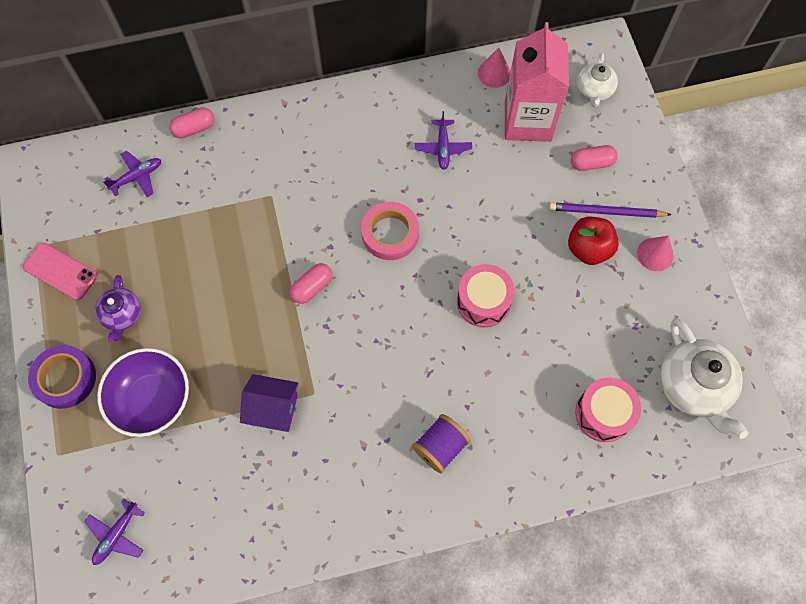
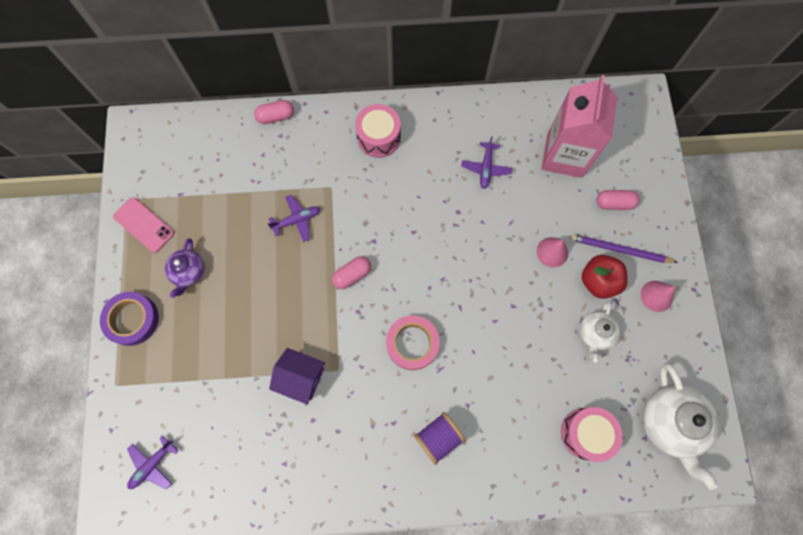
camera: 10 degrees right, 5 degrees up
purple bowl [97,348,189,437] -> none
purple plane [103,150,161,197] -> purple plane moved to [268,195,320,242]
pink tape [361,202,419,260] -> pink tape moved to [386,315,440,370]
pink drum [457,264,515,328] -> pink drum moved to [355,104,401,158]
pink cone [478,48,511,88] -> pink cone moved to [537,237,568,268]
white teapot [578,53,618,107] -> white teapot moved to [580,301,620,362]

